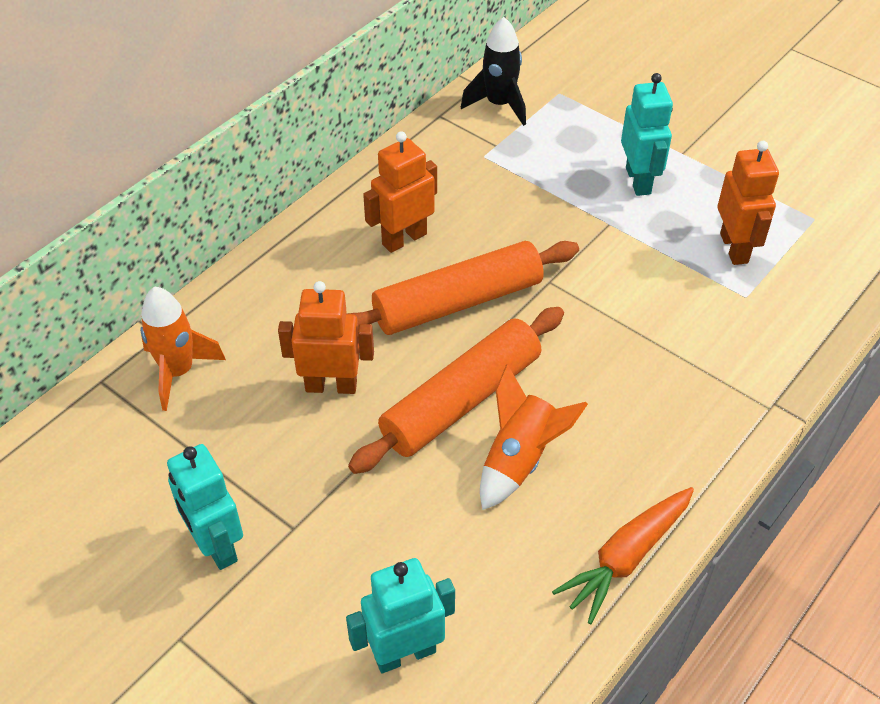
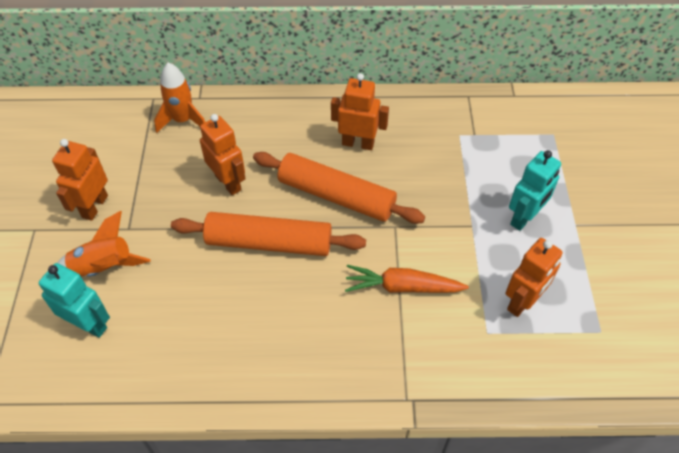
camera: 50 degrees right, 5 degrees up
turquoise robot [167,444,243,570] -> orange robot [52,139,108,221]
black rocket [461,17,526,126] -> none
orange rocket [480,364,588,510] -> orange rocket moved to [57,211,150,277]
orange carrot [552,487,694,624] -> orange carrot moved to [345,265,469,293]

